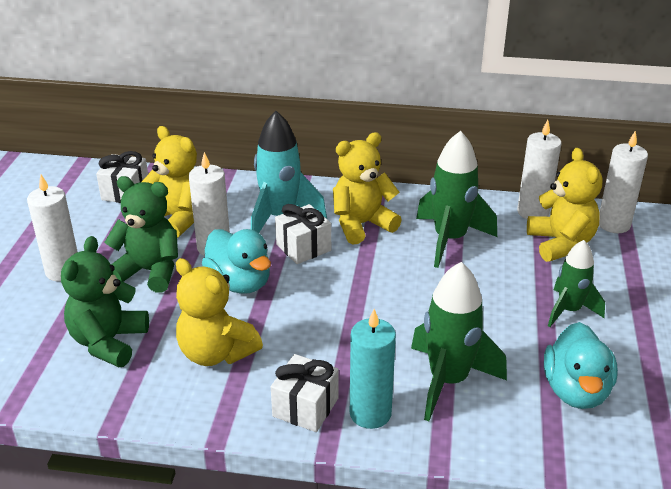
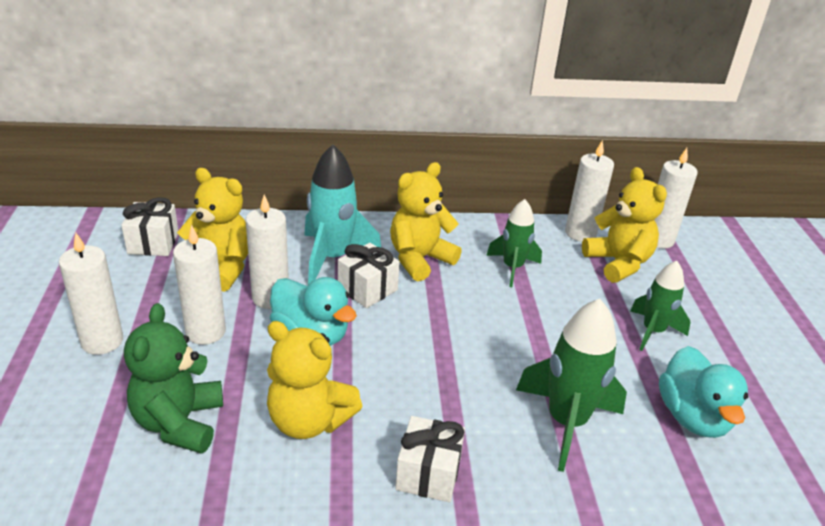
camera: 15 degrees left, 0 degrees up
green teddy bear [104,176,178,293] -> white candle [173,225,226,345]
turquoise candle [350,309,396,429] -> none
green rocket [416,131,497,268] -> green rocket [486,199,542,287], size x0.64

